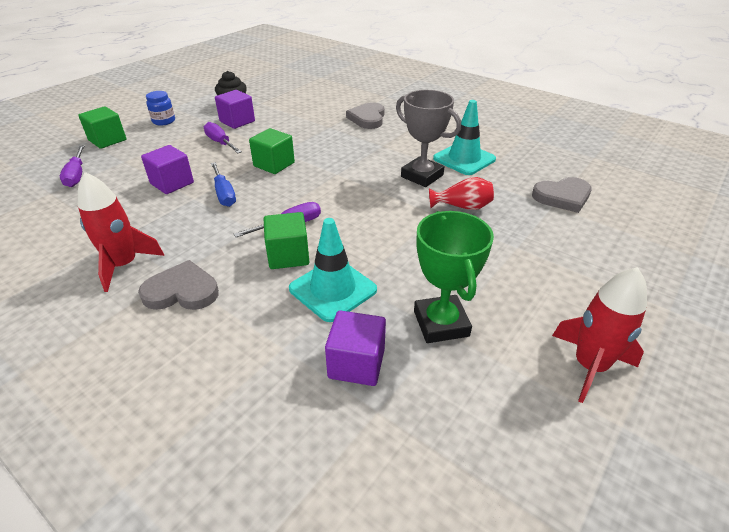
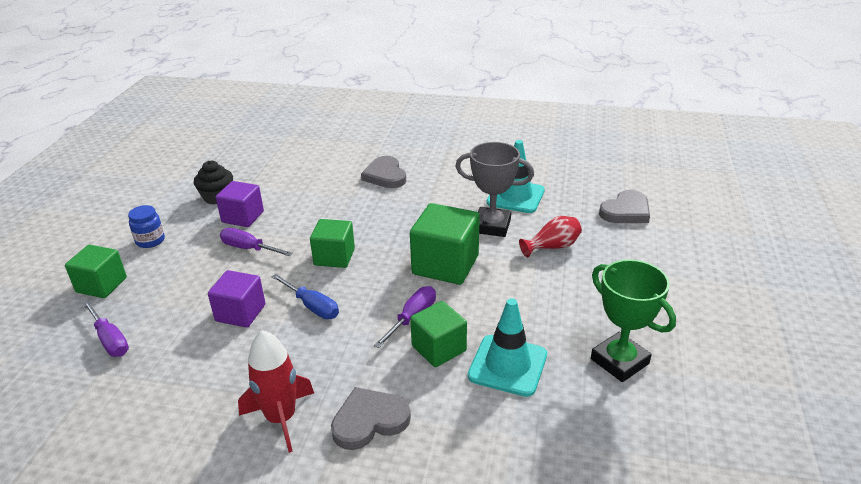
camera: 25 degrees left, 5 degrees down
purple cube [325,310,386,386] -> none
red rocket [552,267,647,403] -> none
none -> green cube [410,203,480,285]

